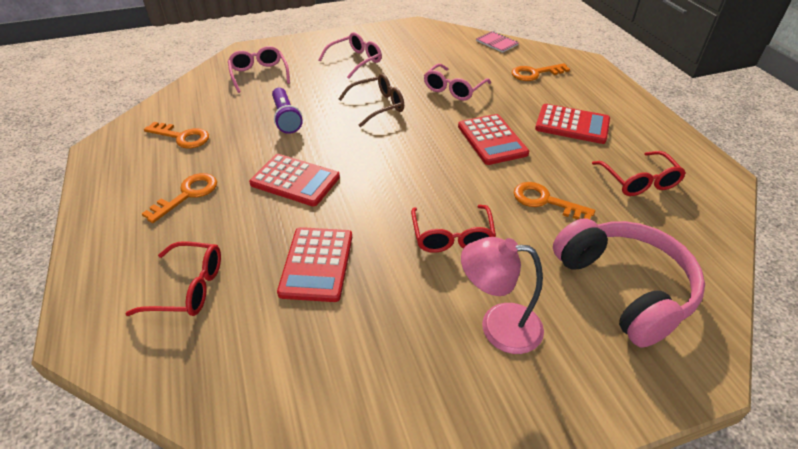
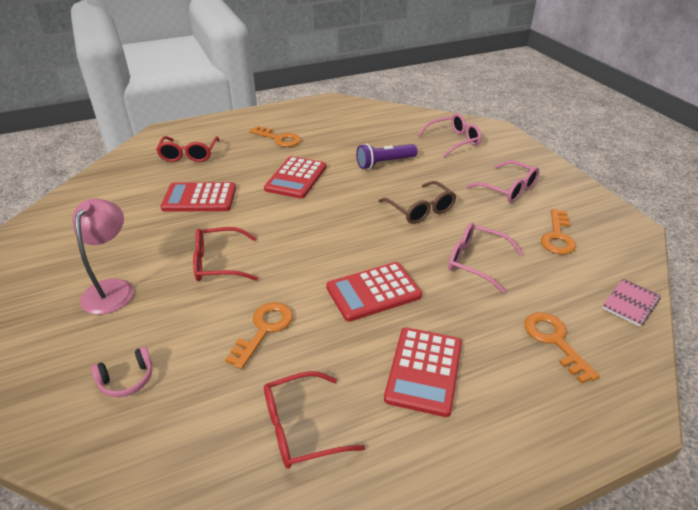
camera: 85 degrees right, 5 degrees down
orange key [144,122,209,148] -> orange key moved to [541,209,576,254]
pink headphones [553,218,705,348] -> pink headphones [91,347,152,397], size x0.41

